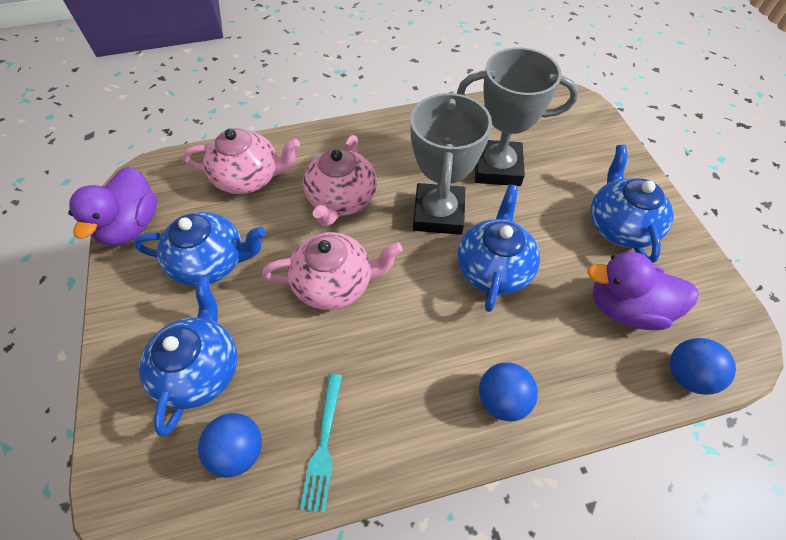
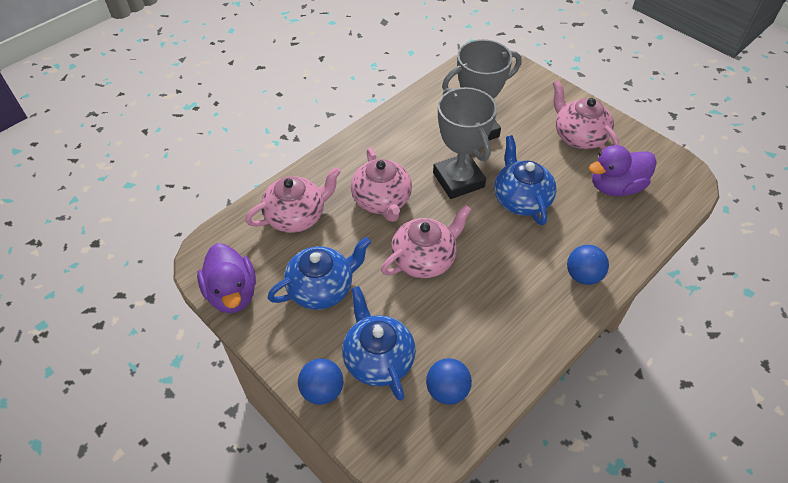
camera: 30 degrees left, 5 degrees down
turquoise fork [300,374,342,513] -> none
blue teapot [590,145,674,263] -> pink teapot [553,80,619,150]
blue ball [670,338,736,395] -> blue ball moved to [298,358,343,405]

